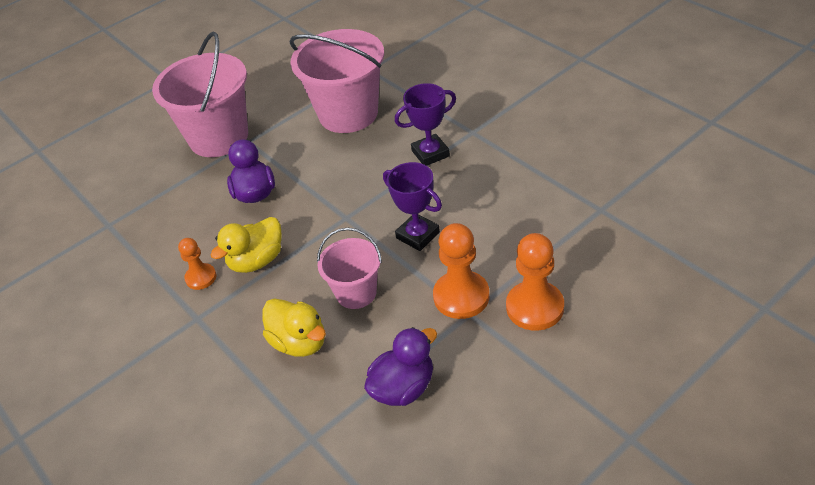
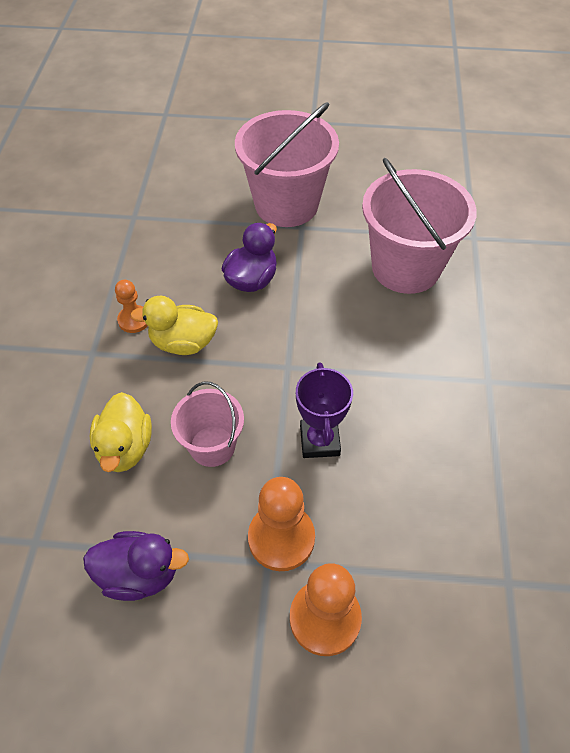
camera: 40 degrees right, 10 degrees up
purple trophy [395,83,456,166] -> none

